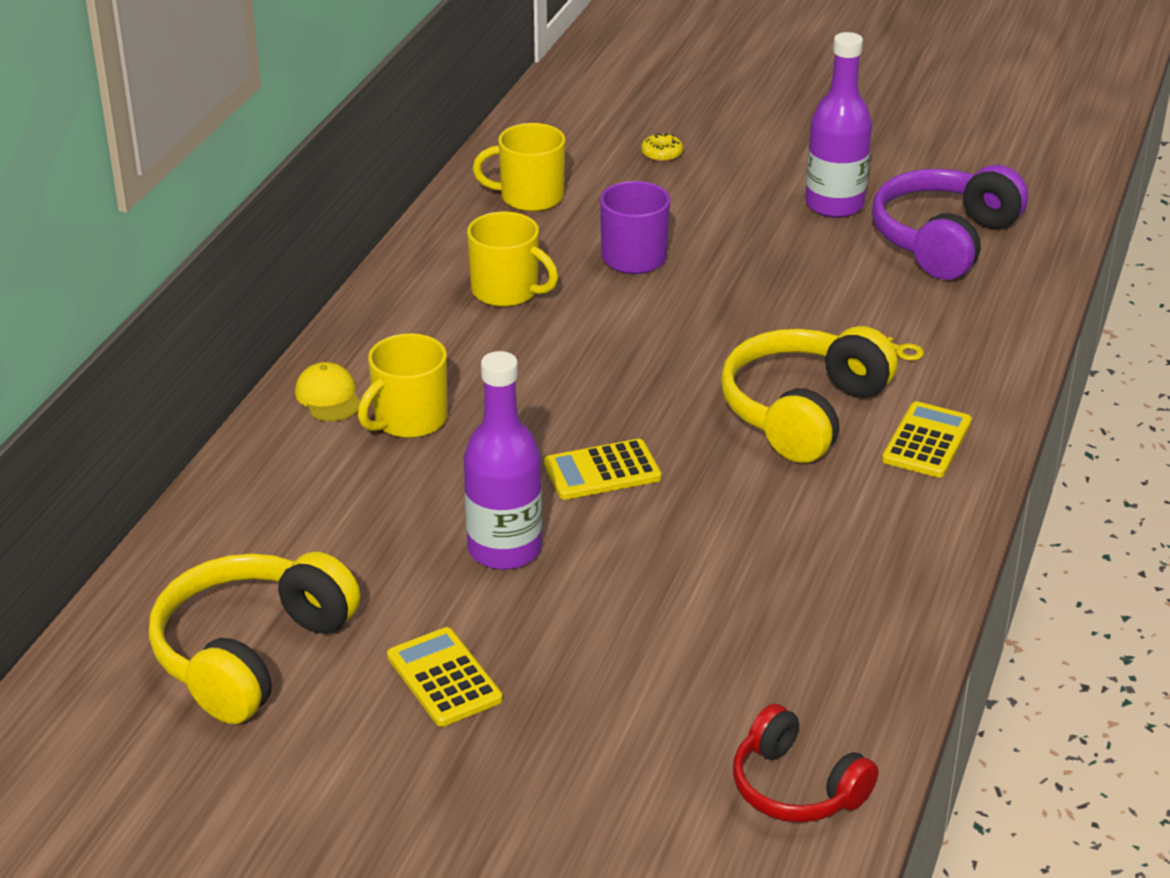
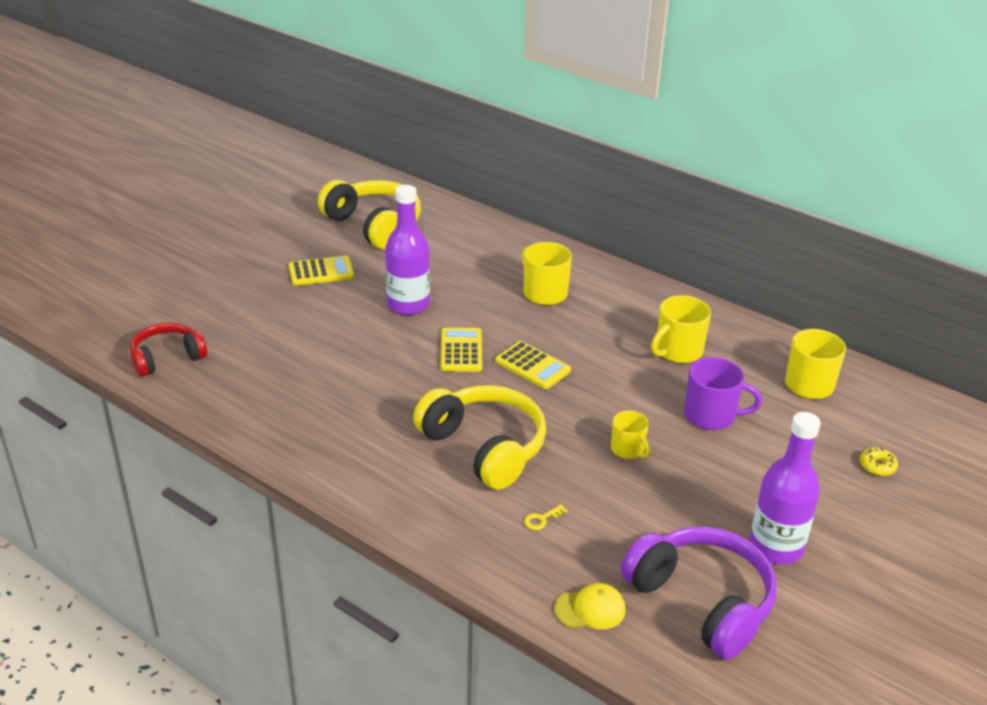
camera: 105 degrees right, 0 degrees up
yellow cap [295,362,360,421] -> yellow cap moved to [554,583,626,629]
yellow calculator [882,401,972,478] -> yellow calculator moved to [495,341,571,389]
none -> yellow mug [611,411,650,459]

